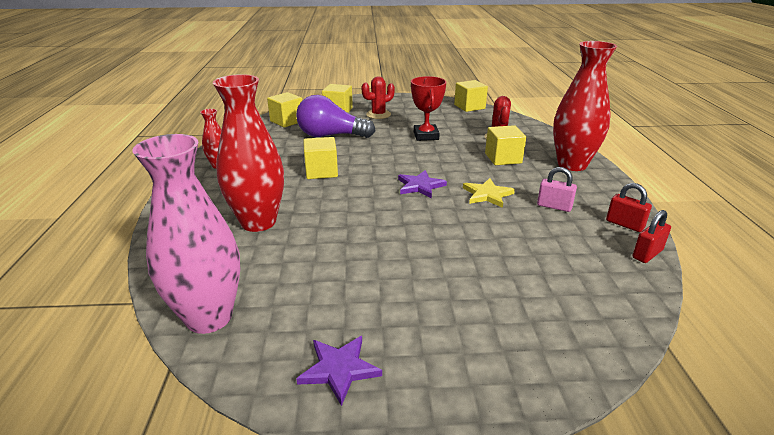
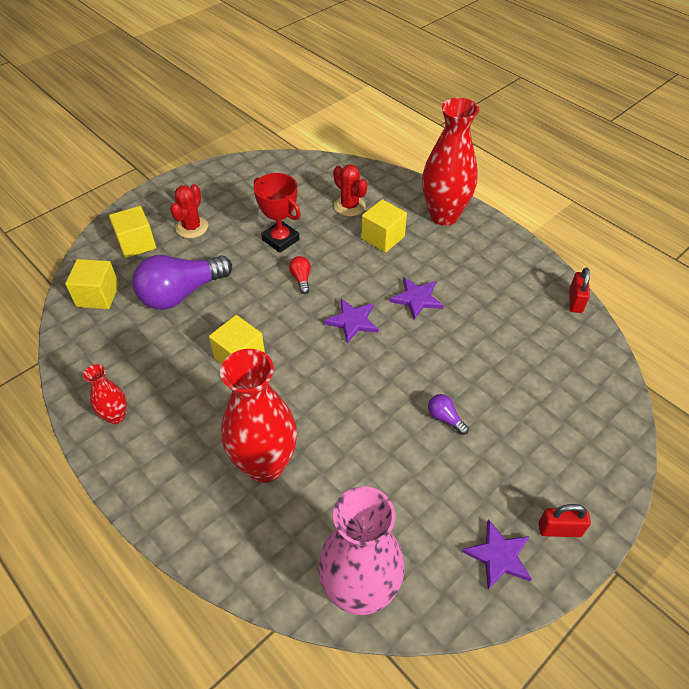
camera: 40 degrees left, 20 degrees up
yellow cube [454,80,488,112] -> none
yellow star [463,178,515,208] -> purple star [389,277,443,319]
pink padlock [537,167,577,212] -> none
red padlock [606,183,652,232] -> red padlock moved to [539,504,591,537]
none -> red light bulb [289,256,311,294]
none -> purple light bulb [428,394,469,435]

